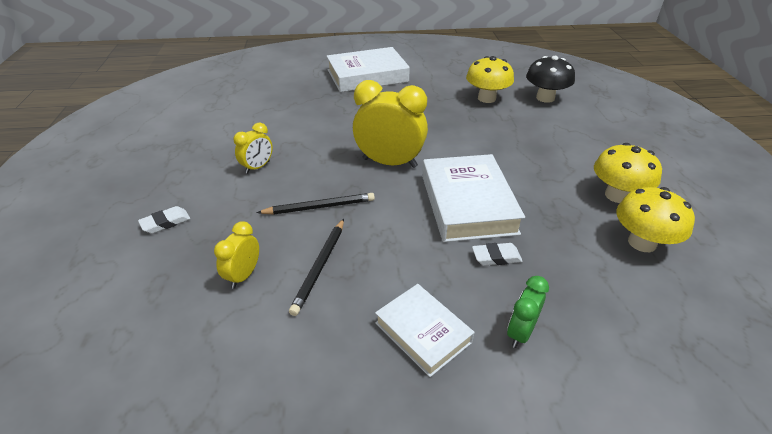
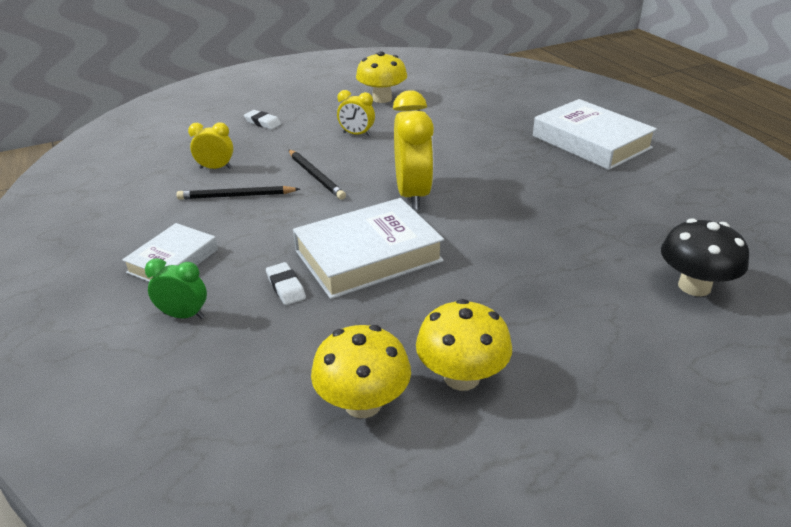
camera: 70 degrees right, 5 degrees down
yellow mushroom [466,56,514,103] -> yellow mushroom moved to [356,51,407,103]

